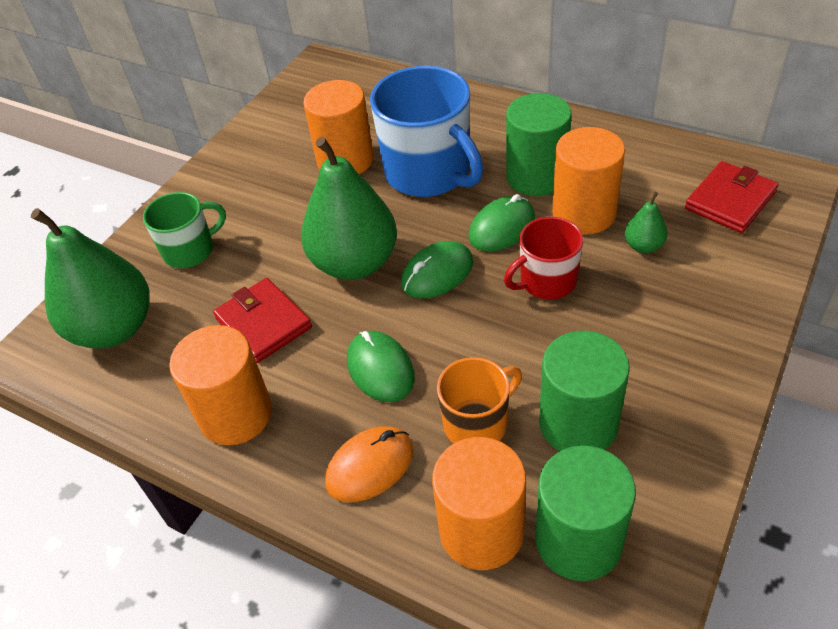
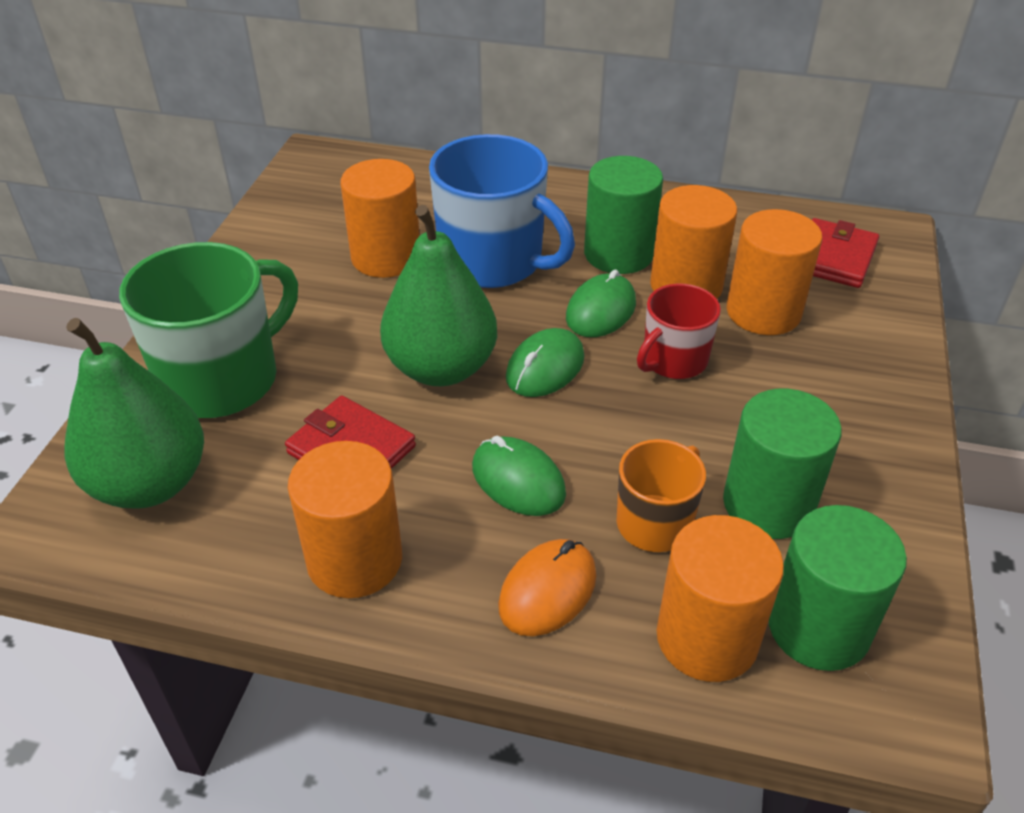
camera: 20 degrees left, 5 degrees down
green mug [143,192,226,268] -> green mug [119,242,298,418], size x1.77
green pear [625,192,667,253] -> orange cylinder [727,209,822,335]

